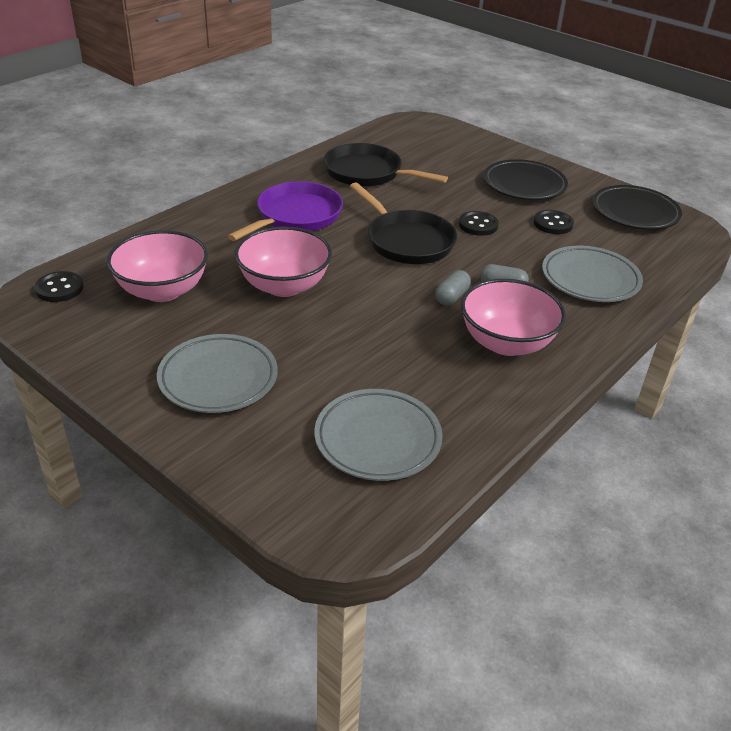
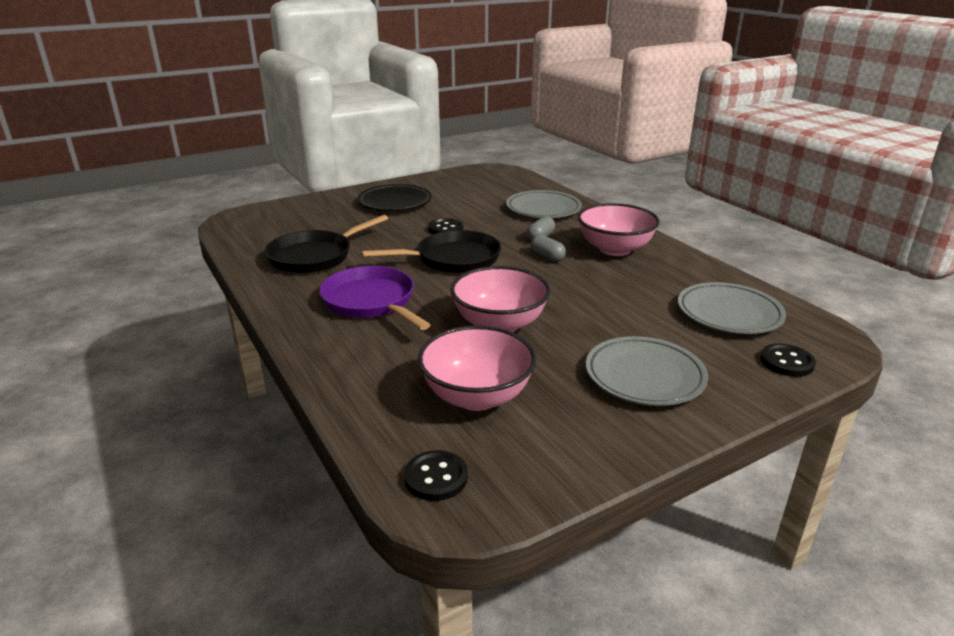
camera: 70 degrees left, 10 degrees down
black button [534,210,574,234] -> black button moved to [760,343,816,377]
black plate [592,185,682,230] -> none

